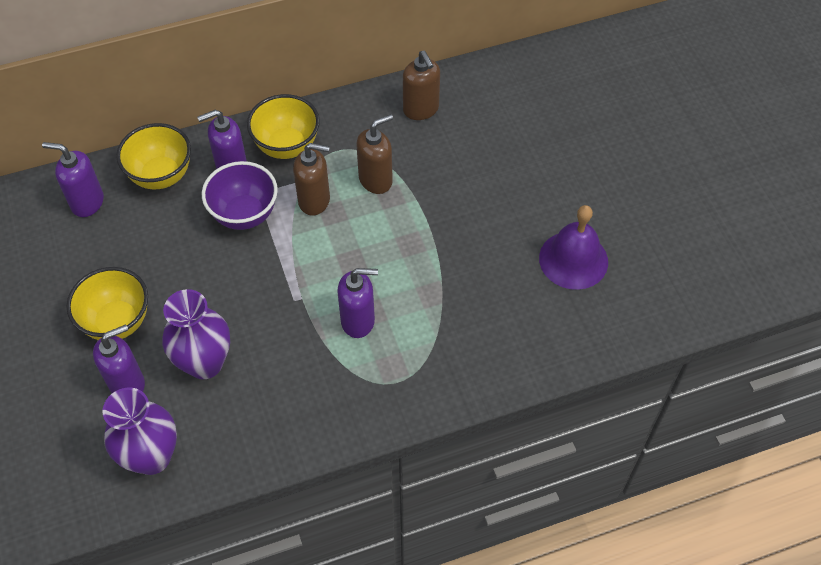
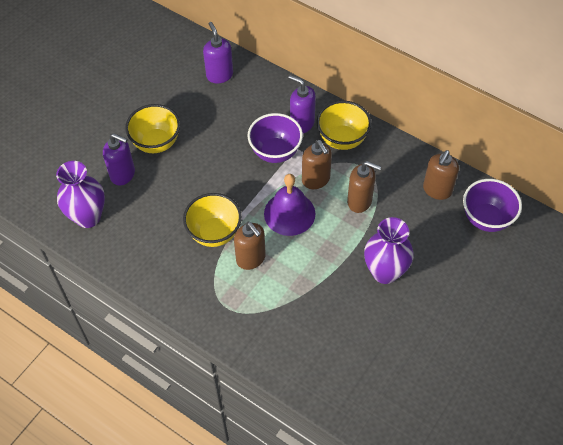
camera: 55 degrees right, 0 degrees up
yellow bowl [116,123,191,190] -> yellow bowl moved to [183,193,242,247]
purple vase [162,289,230,379] -> purple vase moved to [364,217,414,284]
purple soap dispenser [337,268,378,338] -> brown soap dispenser [234,222,266,270]
purple bell [539,205,608,290] -> purple bell moved to [264,174,316,236]
none -> purple bowl [463,179,522,232]

